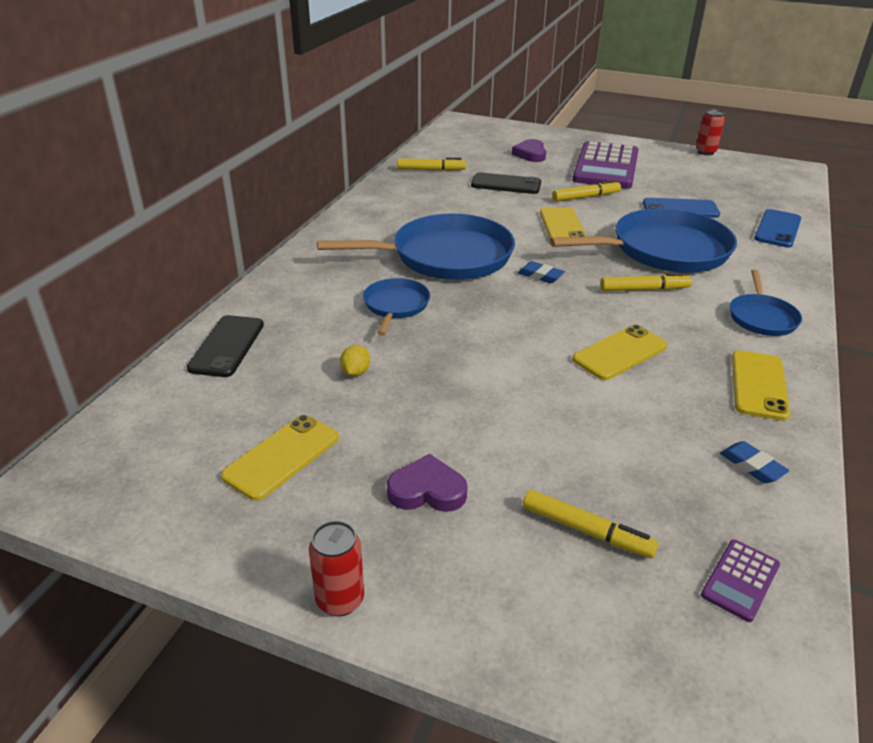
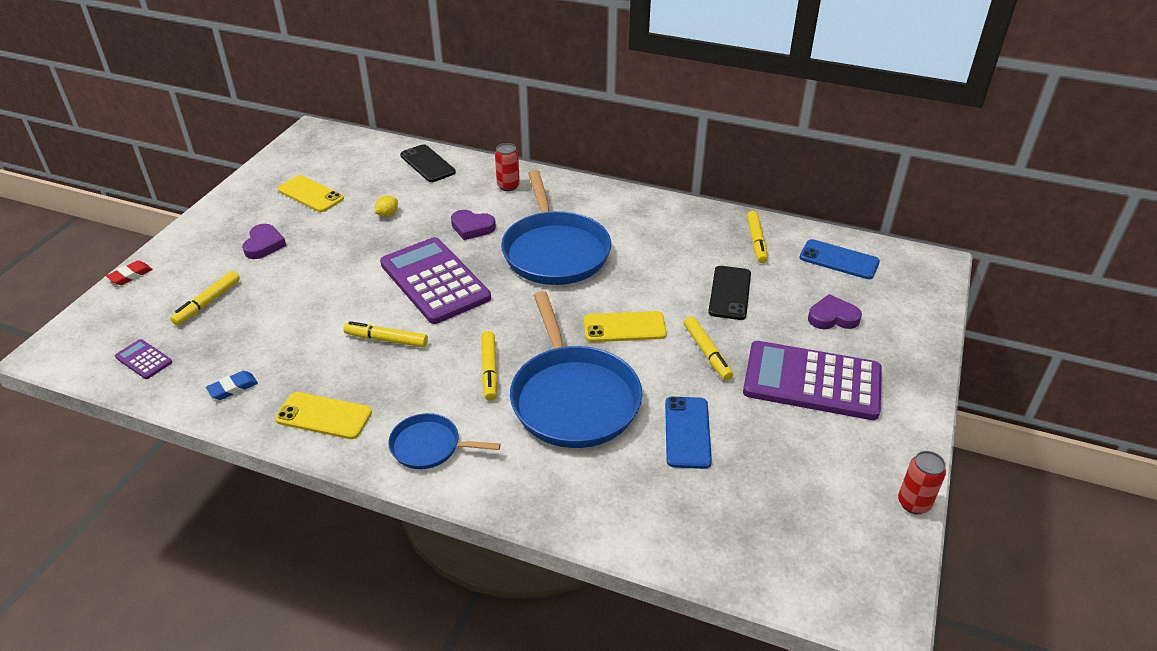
camera: 90 degrees right, 5 degrees up
black phone [187,315,264,377] -> black phone turned 45 degrees clockwise [400,144,456,182]
red can [309,521,364,616] -> red can moved to [495,143,520,191]
yellow lemon [340,345,370,376] -> yellow lemon turned 60 degrees counterclockwise [375,196,398,217]
blue pan [363,278,430,336] -> purple heart [451,210,496,240]
blue eraser [518,261,565,284] -> none
yellow phone [572,325,667,380] -> yellow marker [343,321,428,347]
blue phone [754,209,801,248] -> blue phone moved to [800,239,880,279]
none -> red eraser [106,261,153,285]
none -> purple calculator [380,237,491,324]

